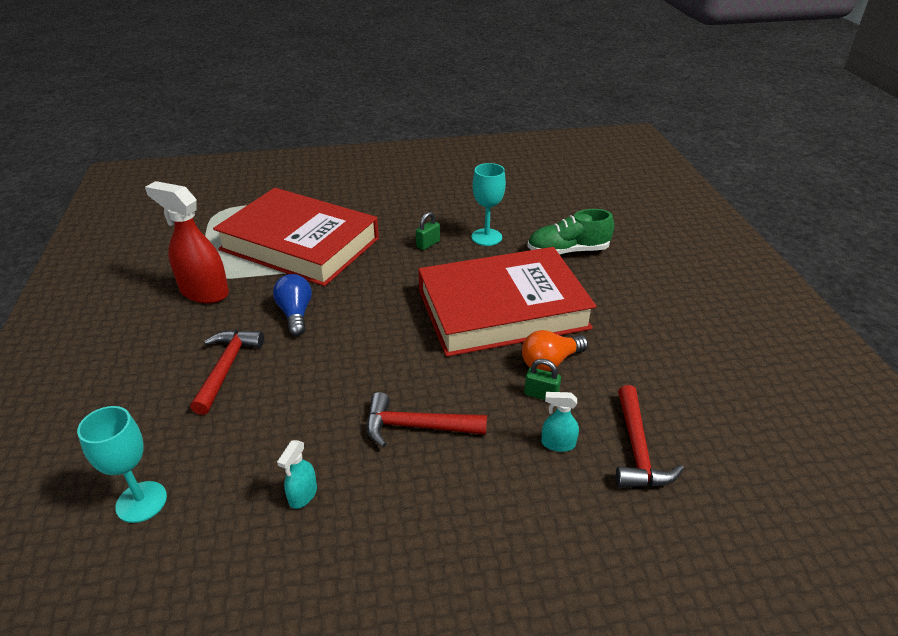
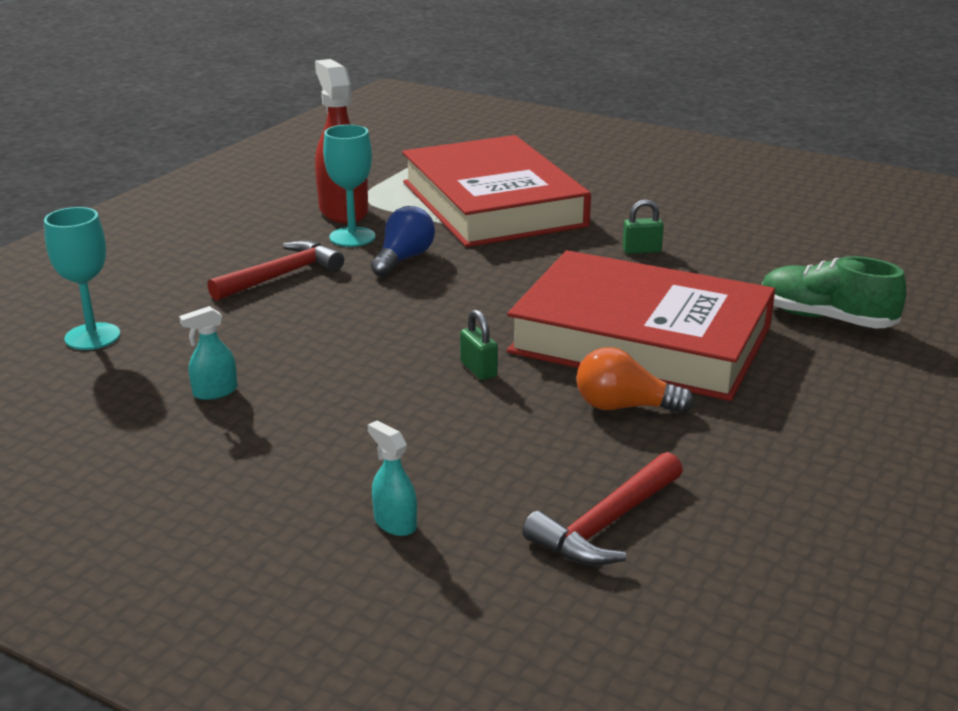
camera: 40 degrees right, 10 degrees down
red hammer [367,392,487,447] -> none
turquoise goblet [472,163,506,246] -> turquoise goblet moved to [323,125,375,247]
green padlock [524,359,561,400] -> green padlock moved to [460,310,498,380]
turquoise spray bottle [541,392,579,452] -> turquoise spray bottle moved to [368,421,417,536]

